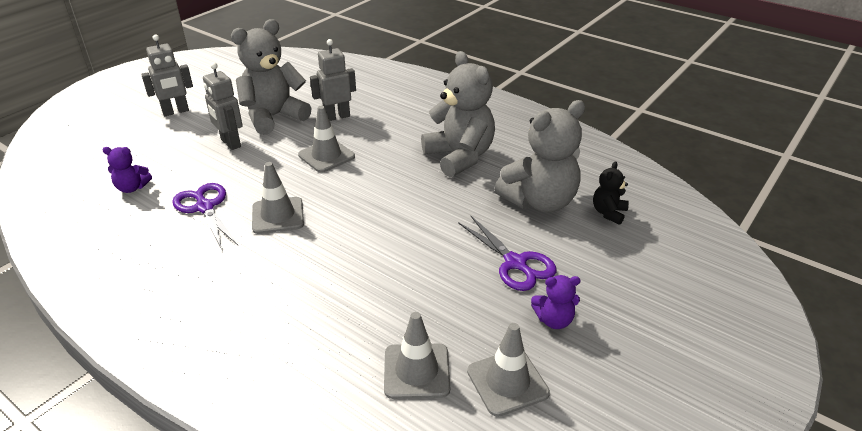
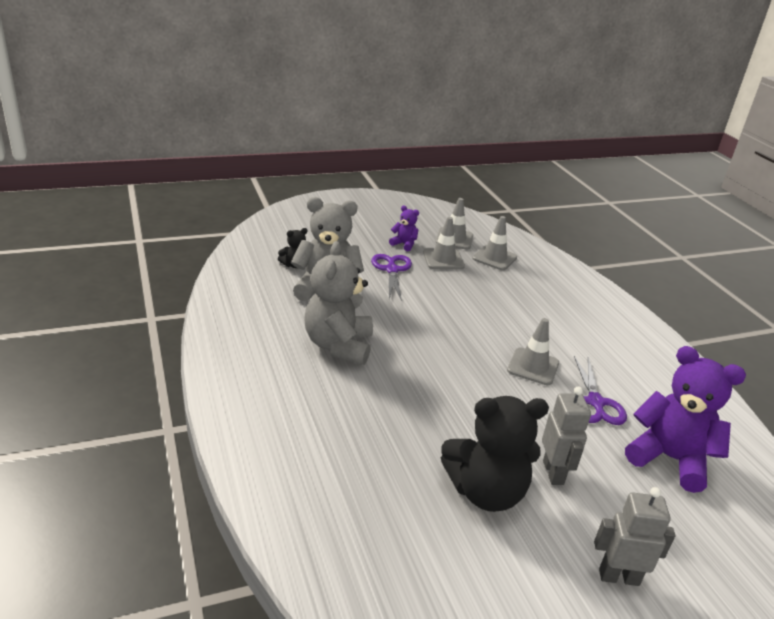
camera: 150 degrees left, 5 degrees down
purple teddy bear [103,147,152,193] -> purple teddy bear [625,346,746,493], size x2.14
grey teddy bear [231,19,312,135] -> black teddy bear [441,396,549,512]
grey traffic cone [298,106,355,173] -> grey traffic cone moved to [423,217,465,269]
grey robot [310,39,356,121] -> none

